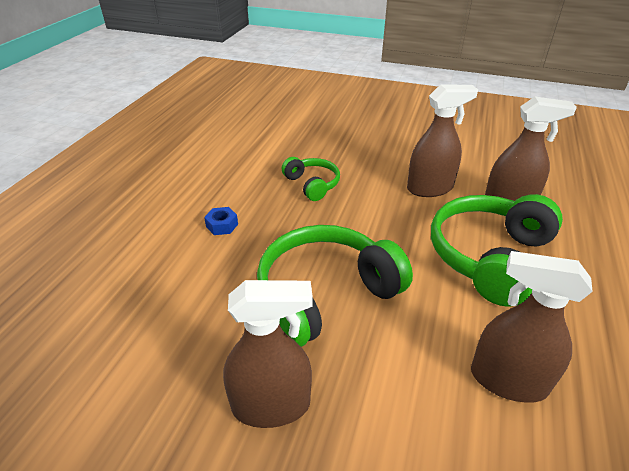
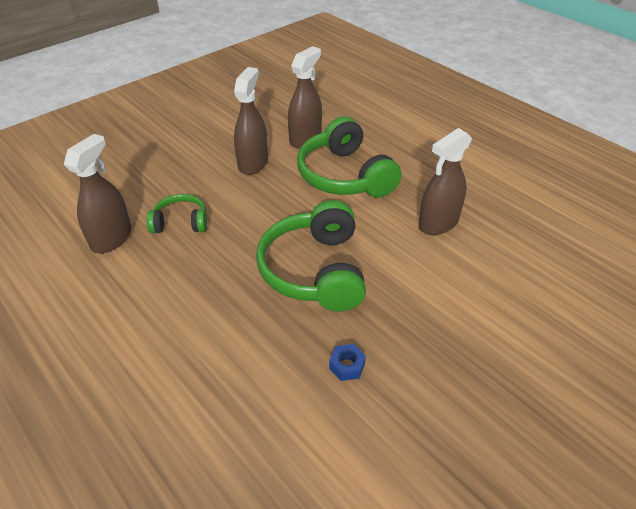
camera: 60 degrees left, 5 degrees up
blue nut [204,207,238,235] -> blue nut moved to [329,344,366,381]
brown spray bottle [223,280,313,428] -> brown spray bottle moved to [64,134,132,253]

